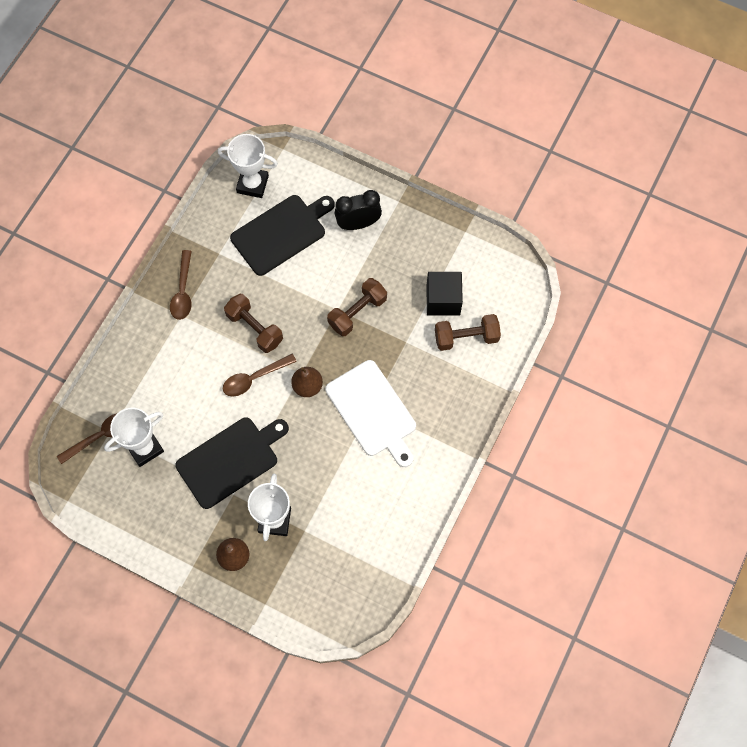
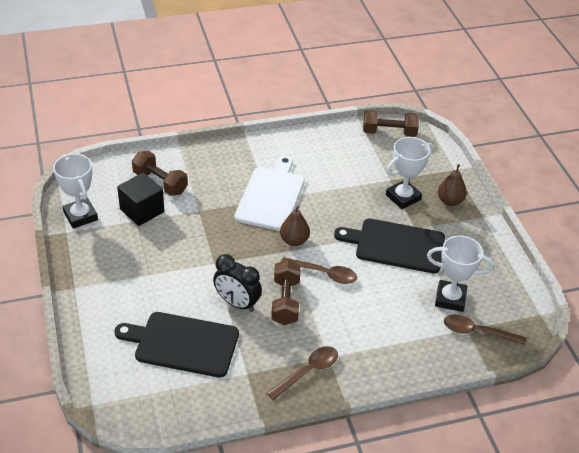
camera: 135 degrees left, 25 degrees down
white trophy [218,134,278,198] -> white trophy moved to [53,154,98,229]
brown dumbbell [327,278,387,336] -> brown dumbbell moved to [363,110,419,137]
black clock [334,190,382,230] -> black clock moved to [213,254,262,312]

